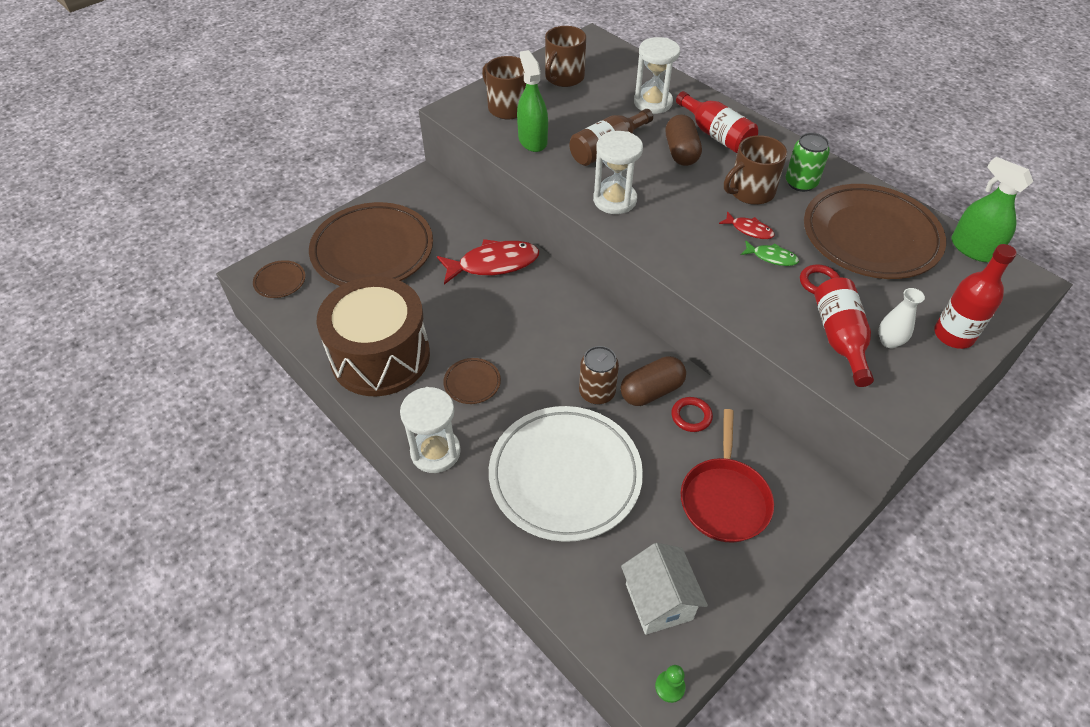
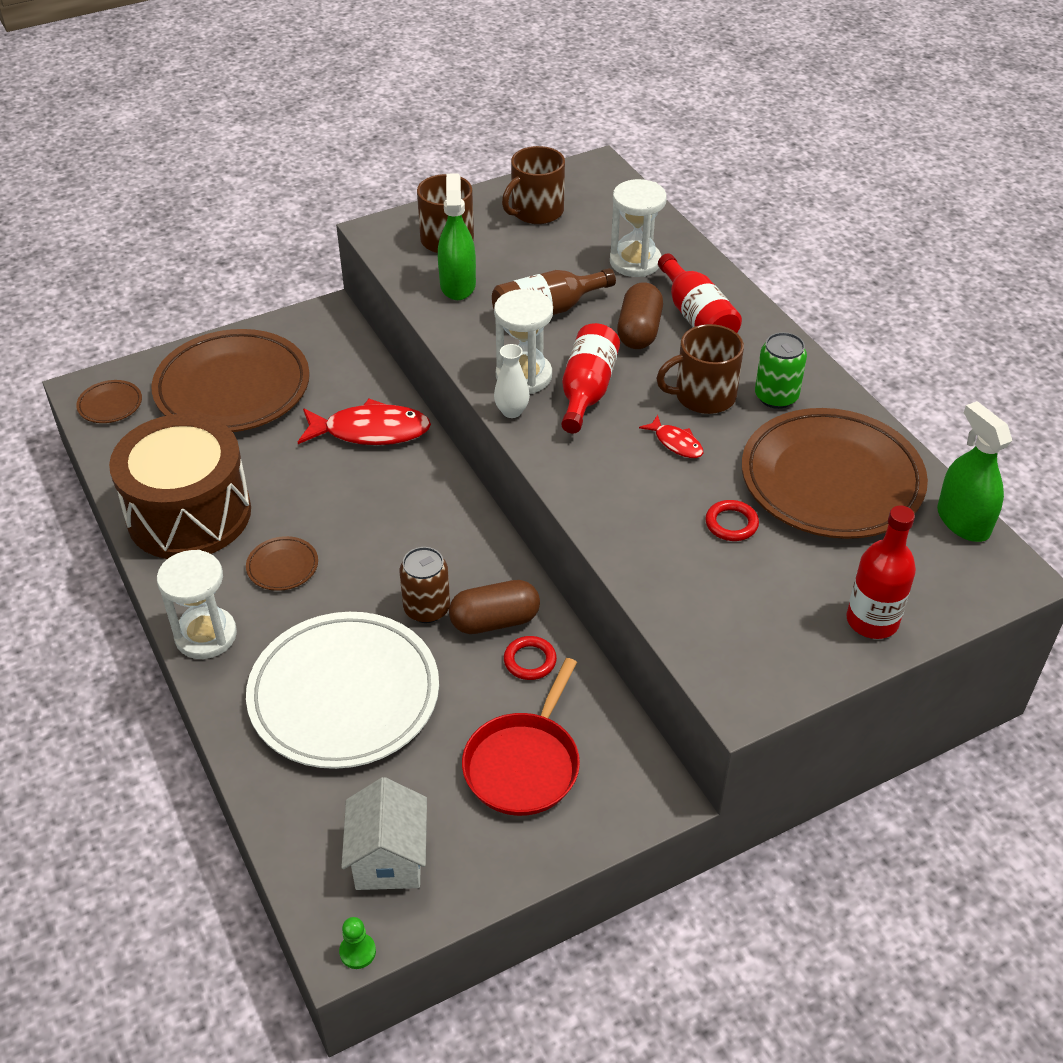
camera: 15 degrees right, 5 degrees down
green fish [741,241,799,266] -> none
red bottle [815,277,874,387] -> red bottle moved to [561,323,620,433]
white vase [879,288,925,348] -> white vase moved to [494,344,530,418]

